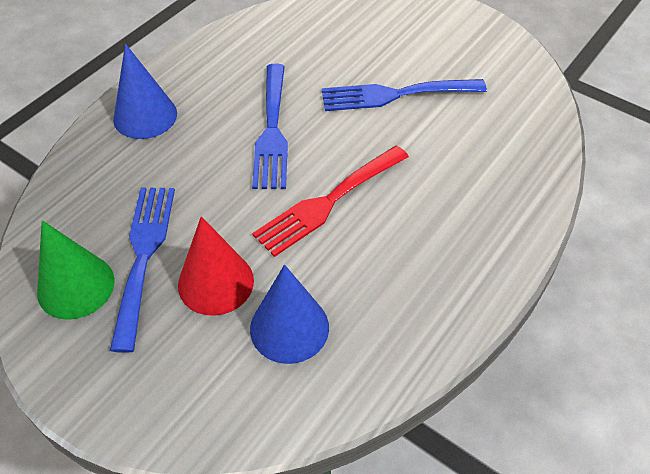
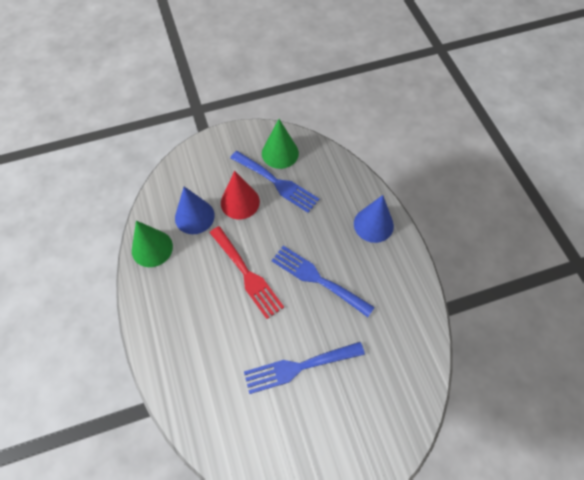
camera: 125 degrees right, 10 degrees up
red fork [252,145,409,257] -> red fork turned 150 degrees clockwise [210,226,284,319]
blue fork [322,79,487,111] -> blue fork turned 135 degrees counterclockwise [244,342,365,394]
none -> green cone [132,221,173,267]

